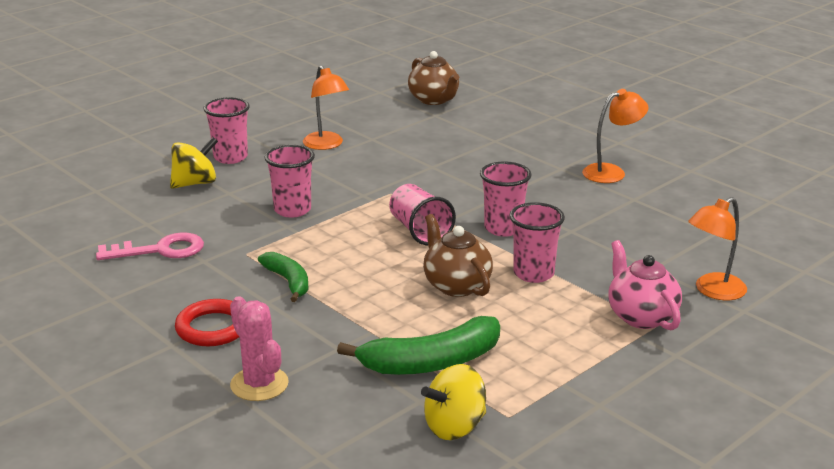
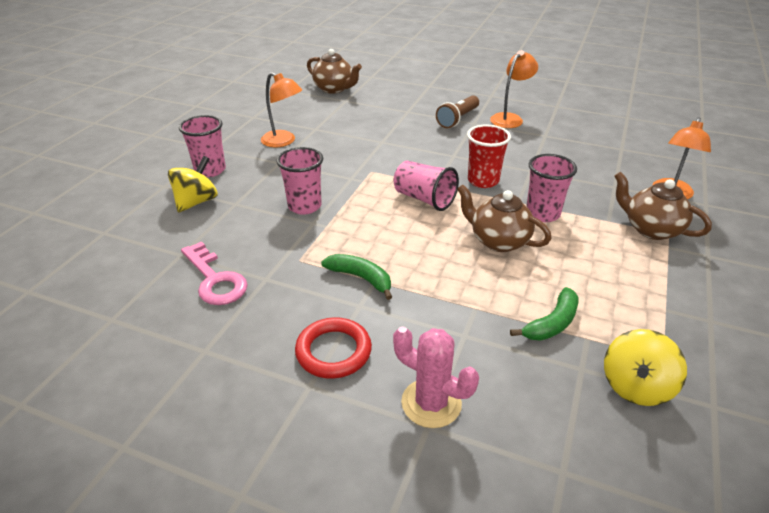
camera: 25 degrees left, 10 degrees up
pink key [96,232,204,260] -> pink key turned 90 degrees clockwise [181,241,248,305]
green banana [337,316,500,375] -> green banana [510,287,579,341], size x0.60
pink cup [480,161,531,237] -> red cup [467,125,511,188]
pink teapot [608,240,682,330] -> brown teapot [614,172,712,240]
none -> brown flashlight [436,96,479,128]

